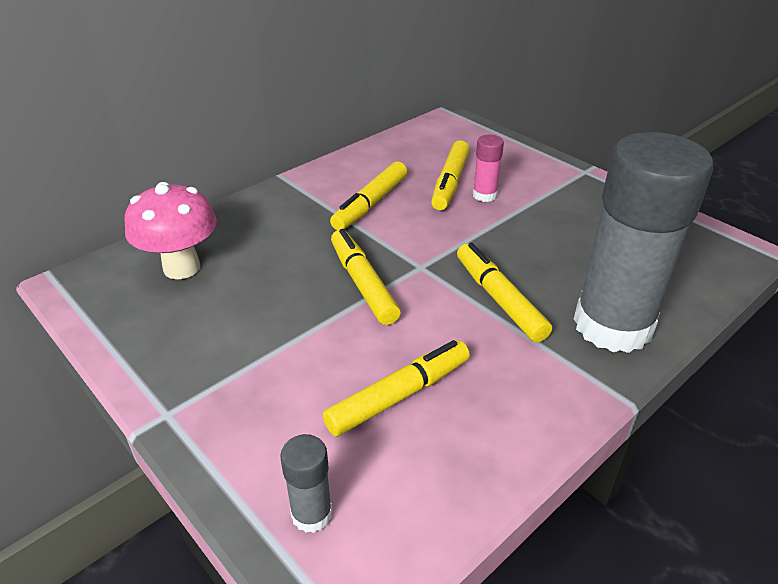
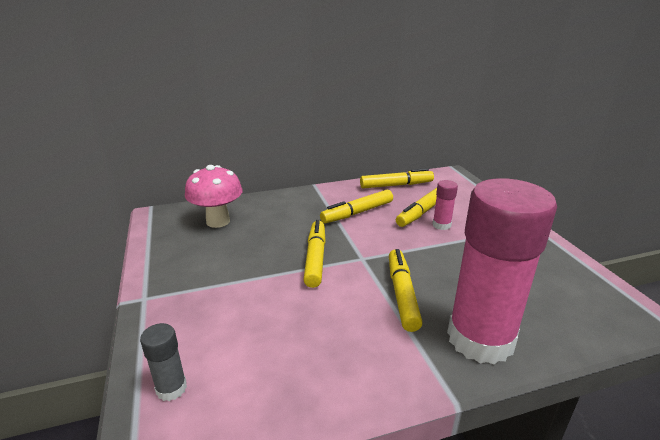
camera: 25 degrees right, 10 degrees down
yellow marker [323,340,470,437] -> yellow marker moved to [360,168,434,189]
grey glue stick [574,132,713,353] -> pink glue stick [447,178,557,364]

